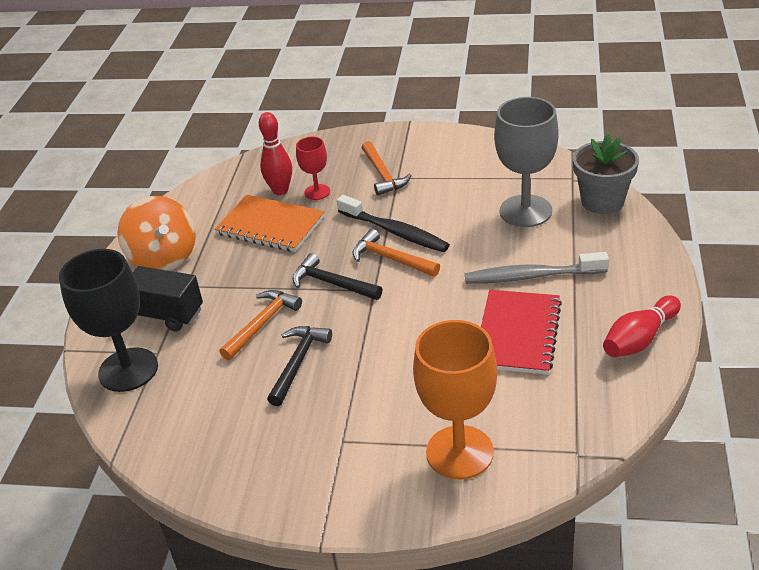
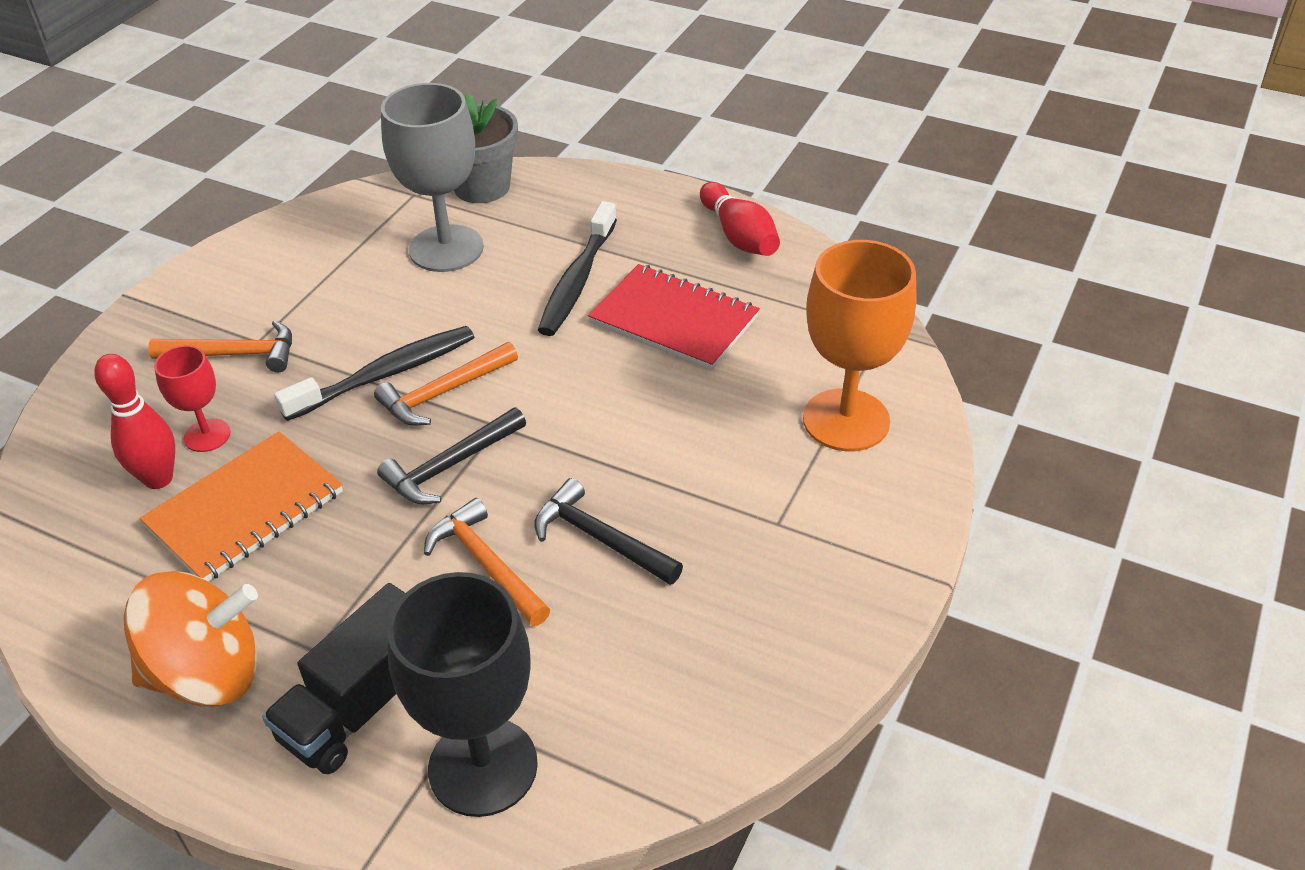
camera: 75 degrees left, 5 degrees up
grey toothbrush [465,252,609,284] -> black toothbrush [538,201,617,336]

